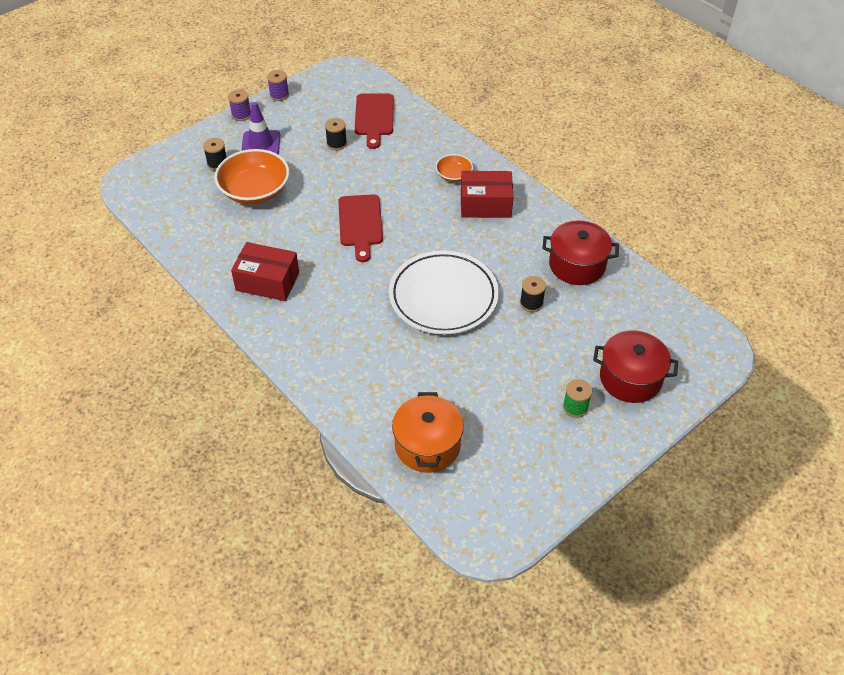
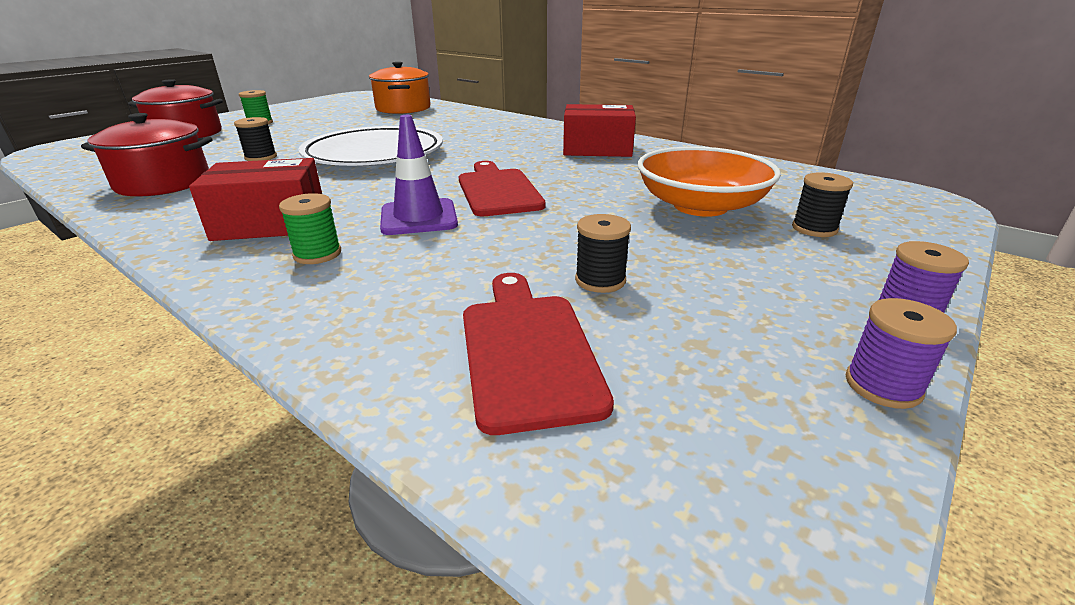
camera: 170 degrees right, 20 degrees down
purple traffic cone [241,102,280,154] -> purple traffic cone moved to [380,115,458,235]
orange bowl [436,154,473,182] -> green spool [279,193,341,264]

